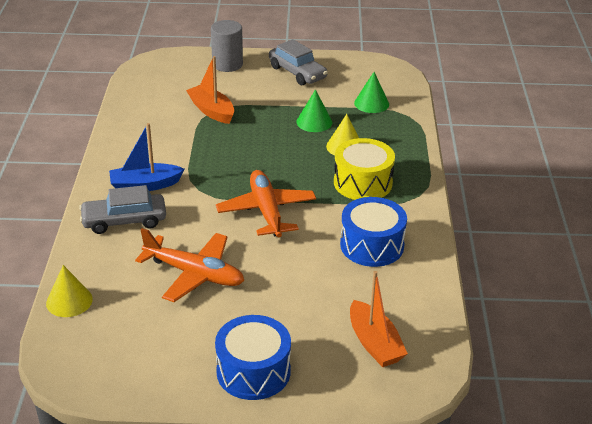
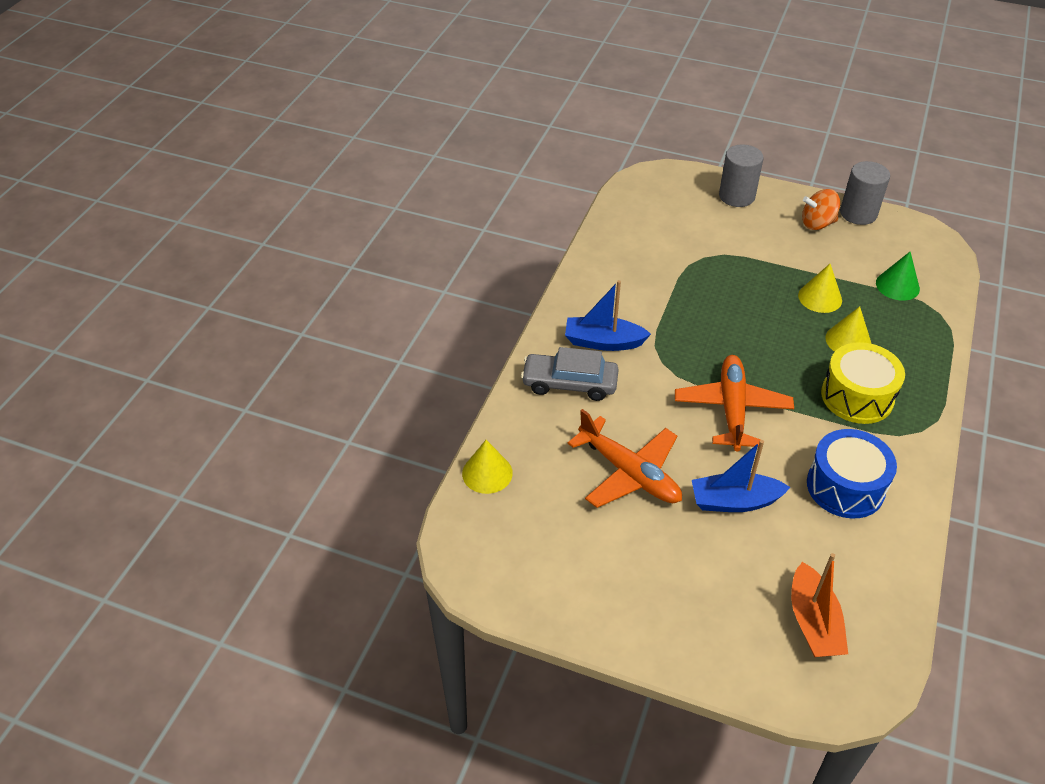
camera: 20 degrees right, 10 degrees up
orange boat [186,56,234,124] -> none
blue drum [215,315,291,400] -> none
grey car [269,39,328,85] -> orange spinning top [802,189,840,230]
green cone [297,89,332,132] -> yellow cone [798,264,842,313]
none -> blue boat [692,440,790,512]
none -> grey cylinder [840,161,890,225]

